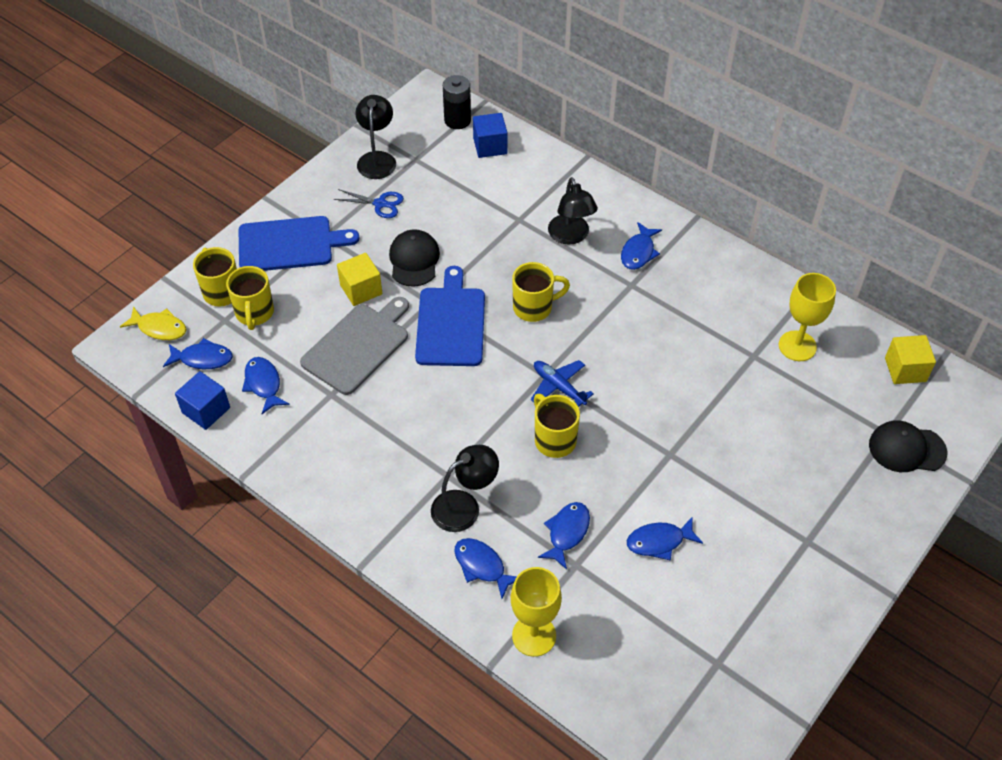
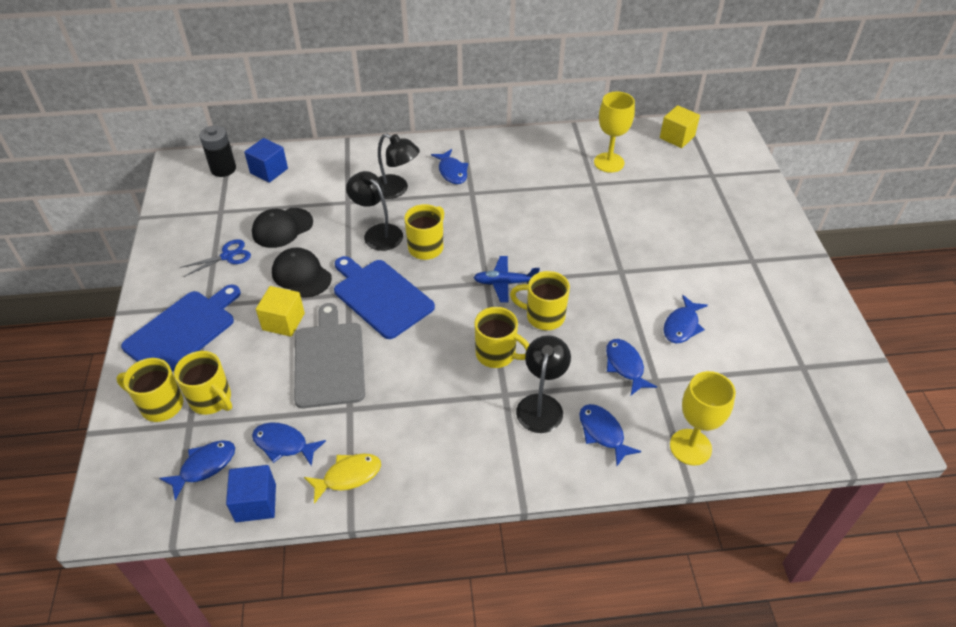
camera: 45 degrees left, 5 degrees down
yellow fish [120,306,186,340] -> yellow fish moved to [304,453,381,504]
black lamp [355,95,396,179] -> black lamp moved to [346,171,403,251]
blue fish [454,538,517,599] -> blue fish turned 60 degrees clockwise [579,404,641,466]
black cap [869,420,948,472] -> black cap moved to [252,208,313,248]
none -> yellow mug [474,307,529,368]

